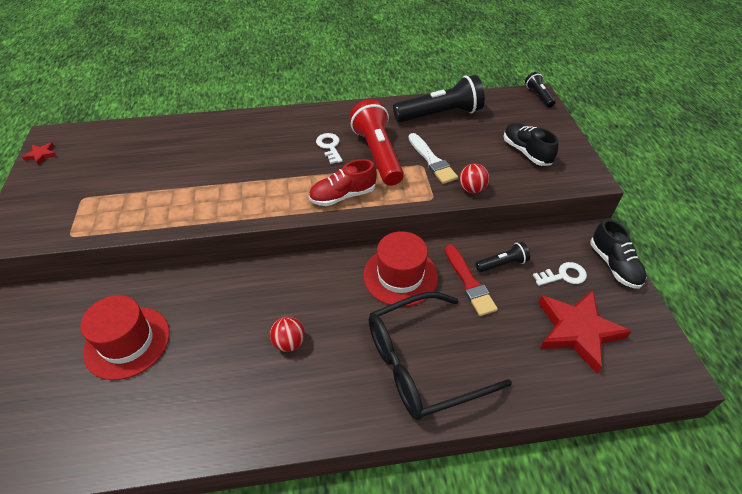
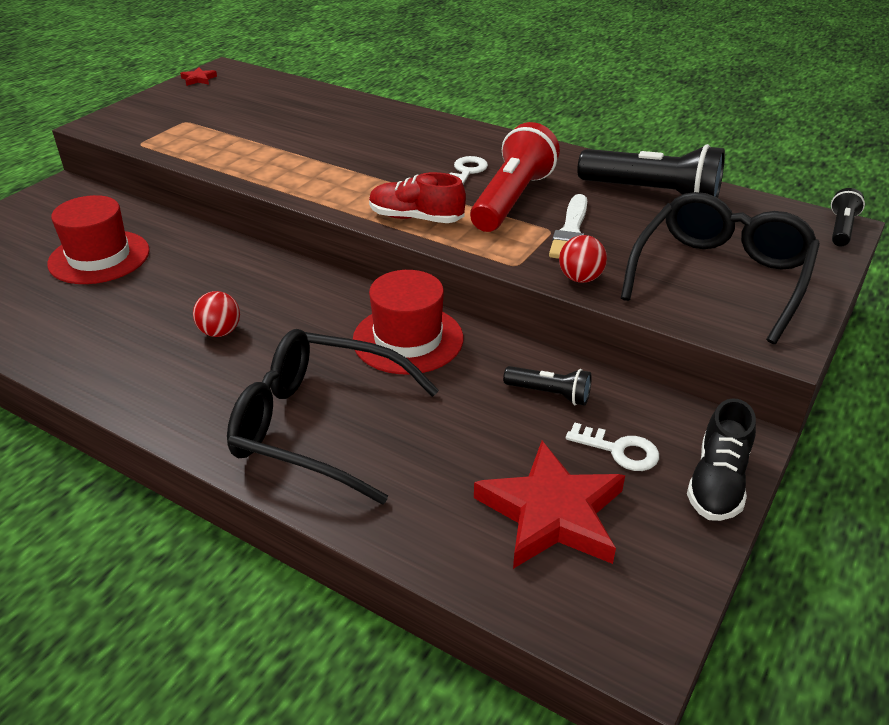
camera: 40 degrees right, 10 degrees down
red brush [445,245,498,316] -> none
black shoe [504,123,559,166] -> black glasses [621,192,820,344]

